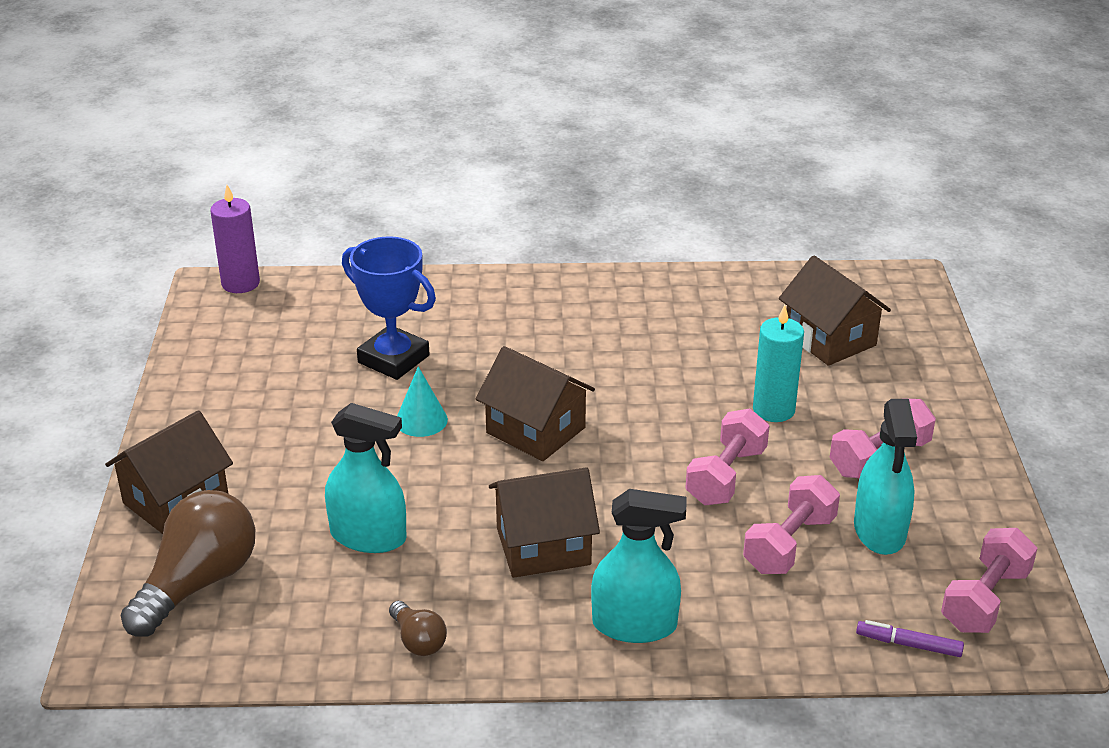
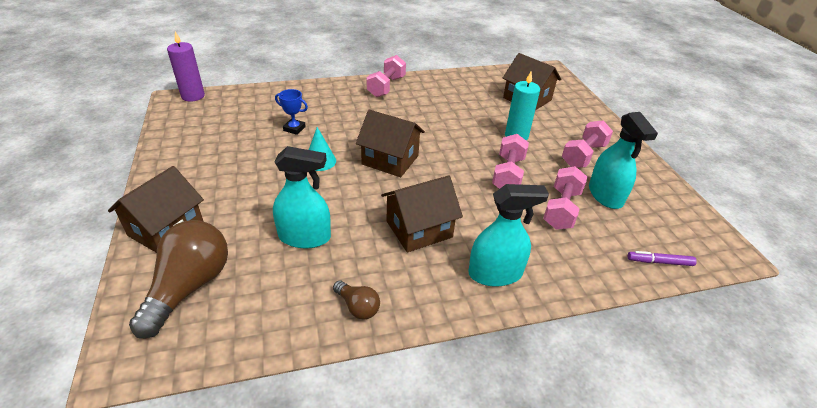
camera: 15 degrees left, 5 degrees up
blue trophy [342,236,436,380] -> blue trophy [275,89,308,135], size x0.53
pink dumbbell [941,528,1037,633] -> pink dumbbell moved to [367,55,406,97]

